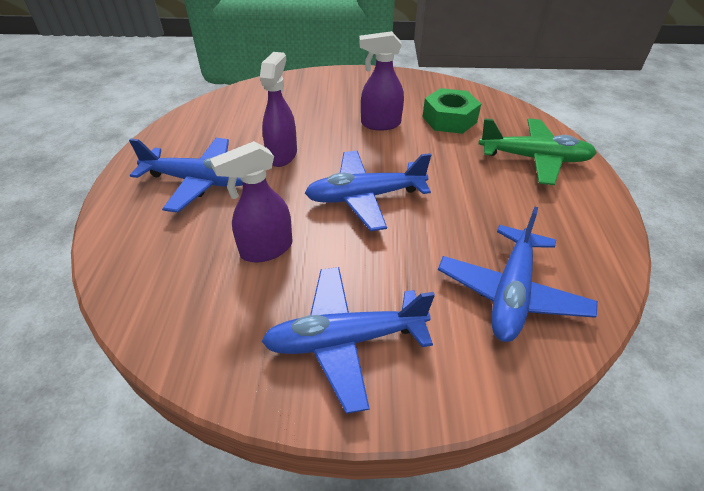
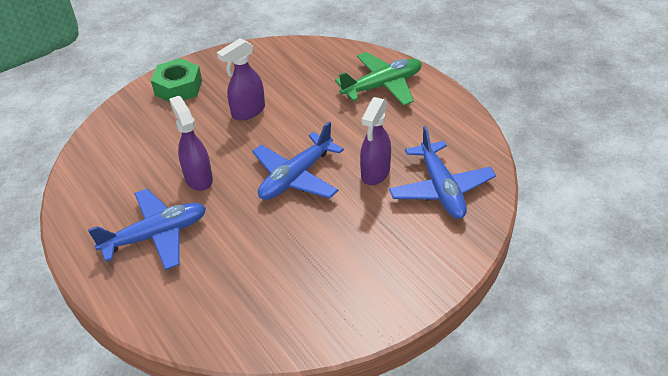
camera: 35 degrees left, 0 degrees up
purple spray bottle [210,141,292,263] -> purple spray bottle moved to [360,97,391,185]
blue plane [261,267,435,414] -> none
green nut [423,88,481,134] -> green nut moved to [151,58,202,102]

